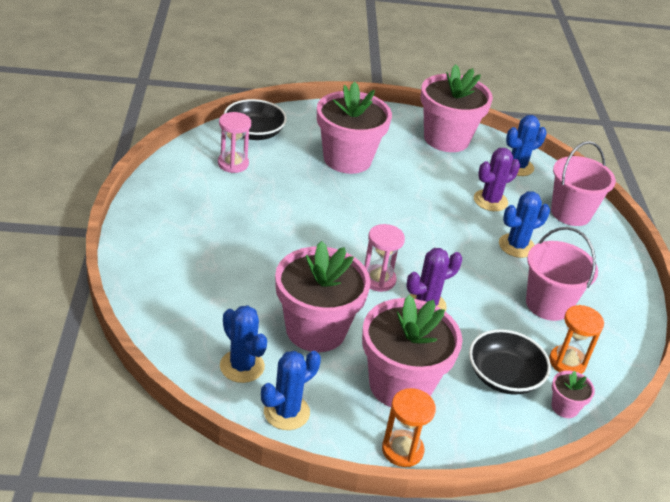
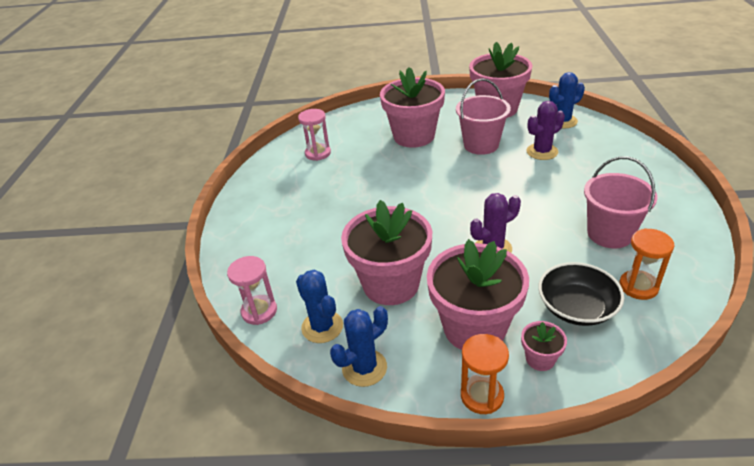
camera: 10 degrees right, 0 degrees up
black bowl [224,99,287,140] -> none
pink hourglass [364,224,405,292] -> pink hourglass moved to [227,256,277,325]
blue cactus [499,191,550,258] -> none
pink bucket [551,141,616,226] -> pink bucket moved to [456,78,511,155]
pink flower pot [551,370,595,418] -> pink flower pot moved to [521,321,567,371]

